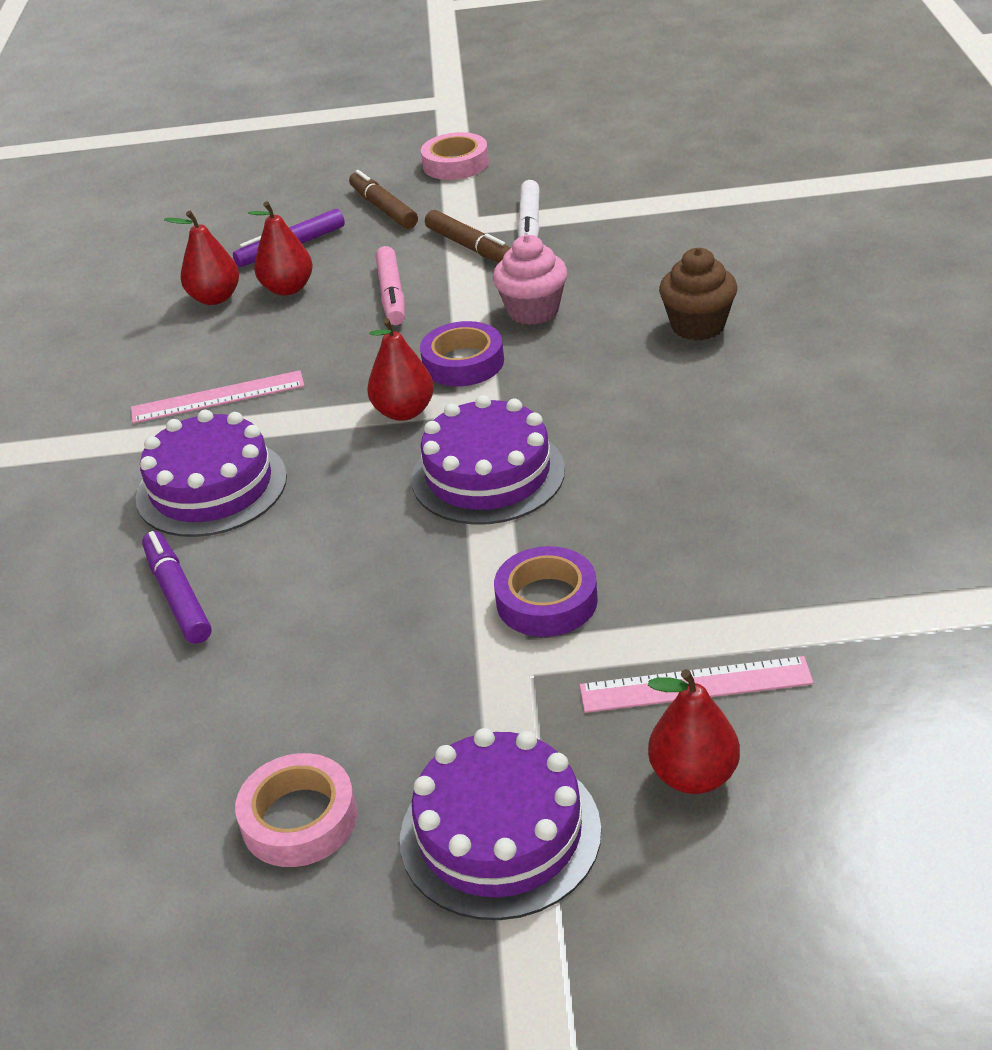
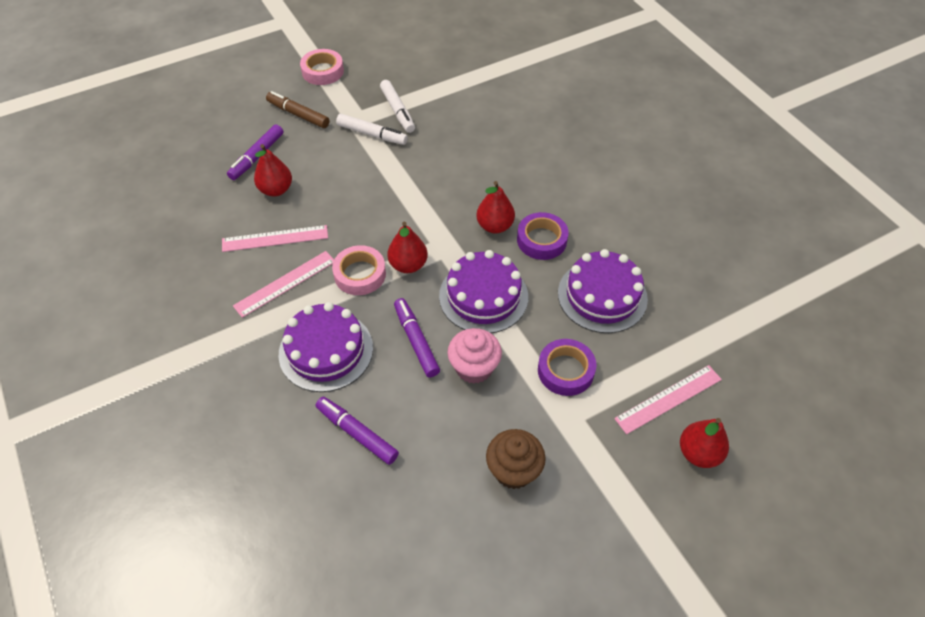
camera: 30 degrees left, 15 degrees up
red pear [164,211,239,305] -> red pear moved to [476,181,515,233]
pink tape [235,753,357,867] -> pink tape moved to [332,245,386,295]
pink marker [375,246,405,325] -> none
purple cake [400,728,601,920] -> purple cake moved to [558,249,648,333]
purple tape [420,321,504,386] -> purple tape moved to [517,212,569,260]
brown marker [425,210,511,263] -> white marker [336,114,408,145]
pink cupcake [493,235,567,325] -> pink cupcake moved to [447,328,502,384]
brown cupcake [659,248,737,341] -> brown cupcake moved to [486,429,546,489]
none -> pink ruler [222,225,328,252]
none -> purple marker [394,298,440,377]

